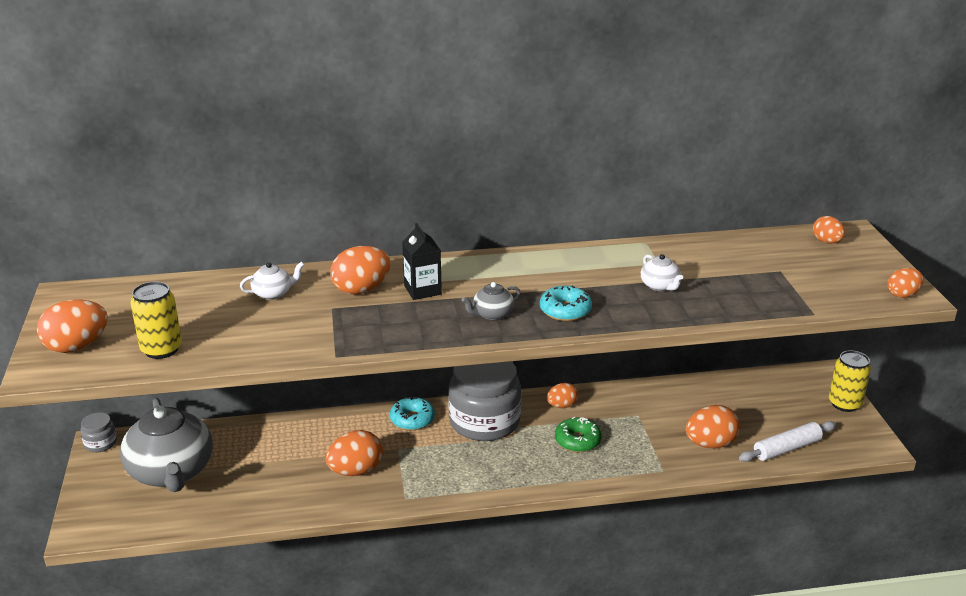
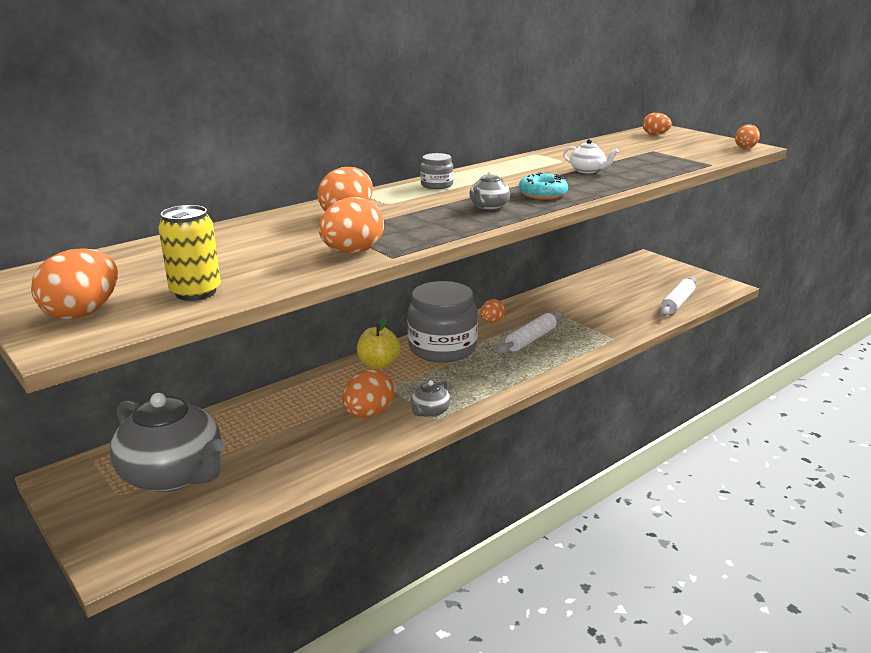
camera: 30 degrees left, 5 degrees down
grey jar [80,412,117,452] -> grey jar moved to [420,153,453,189]
white teapot [240,262,304,300] -> none
turquoise donut [390,396,435,430] -> yellow apple [357,316,400,369]
black carton [402,223,442,300] -> none
green donut [555,417,601,452] -> white rolling pin [497,311,563,354]
orange egg [686,405,740,448] -> orange egg moved to [319,197,384,253]
yellow can [829,350,871,412] -> none
none -> grey teapot [410,380,451,417]

